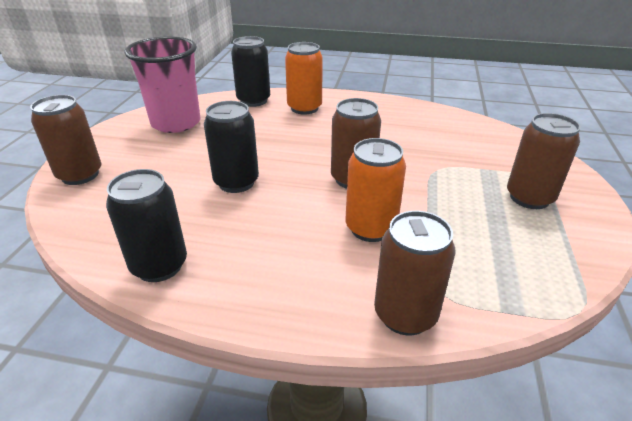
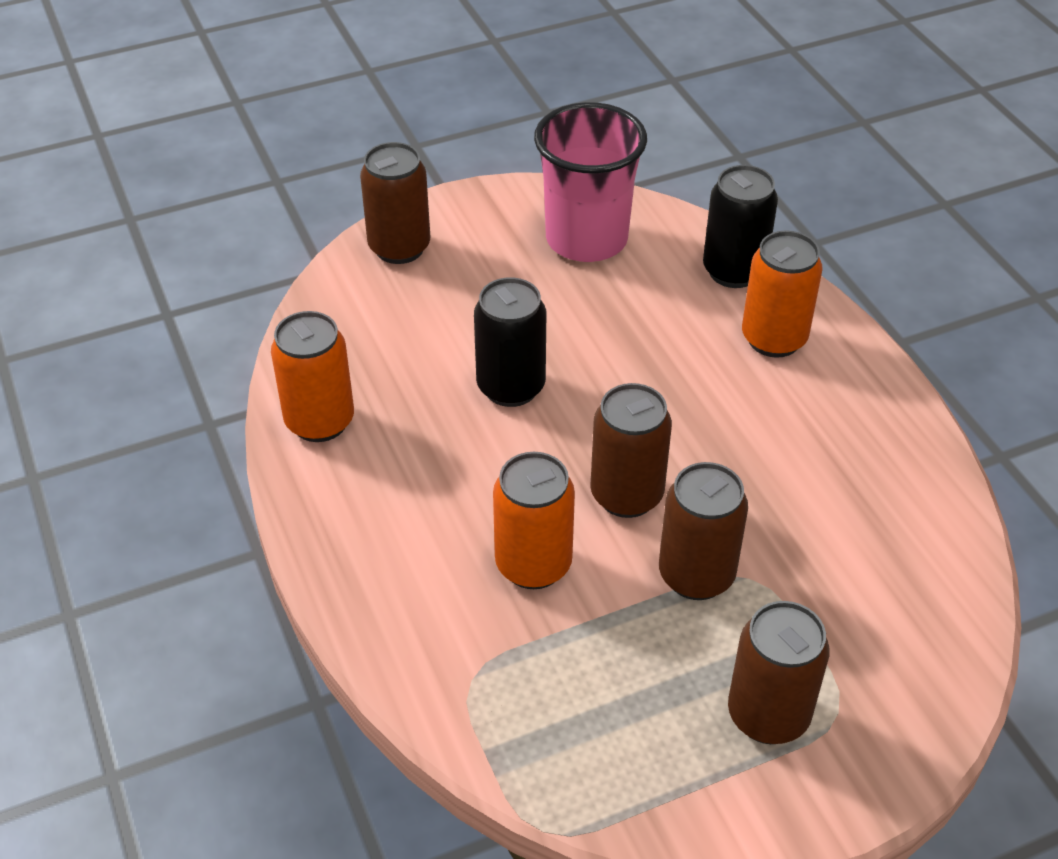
camera: 55 degrees right, 10 degrees up
black can [106,169,187,282] -> orange can [271,311,354,442]
brown can [374,211,455,335] -> brown can moved to [659,462,748,600]

